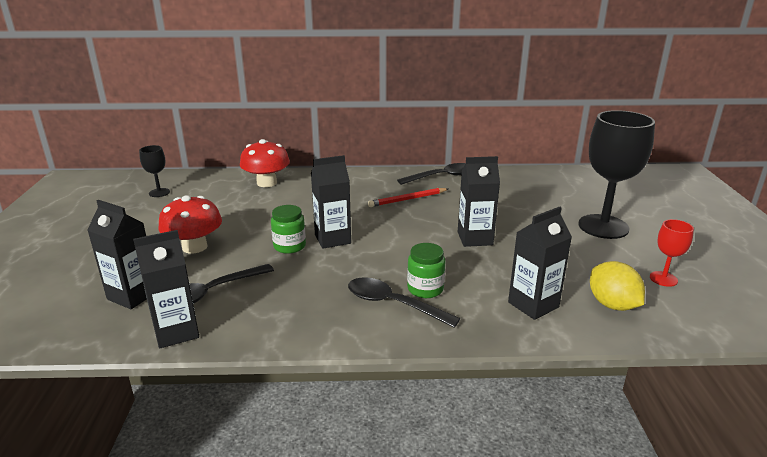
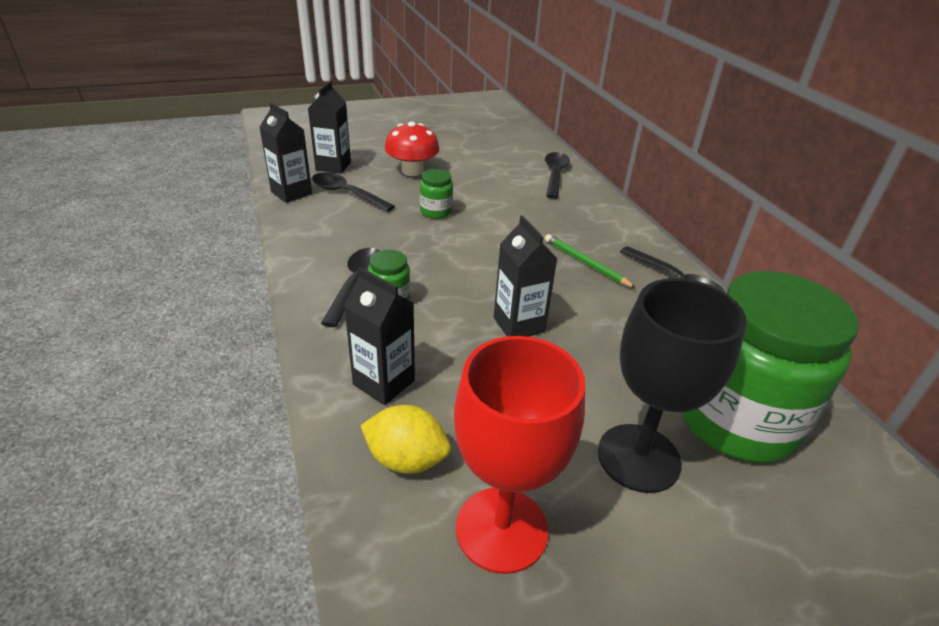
camera: 70 degrees right, 10 degrees up
black goblet [139,145,170,197] -> none
red mushroom [240,139,290,187] -> black spoon [545,152,570,199]
black carton [311,155,351,249] -> none
red pencil [368,188,448,207] -> green pencil [545,234,636,288]
yellow lemon [590,261,645,311] -> yellow lemon turned 60 degrees clockwise [360,405,451,474]
red goblet [650,219,694,287] -> red goblet [454,336,585,574], size x2.15
none -> green jar [681,271,859,463]

